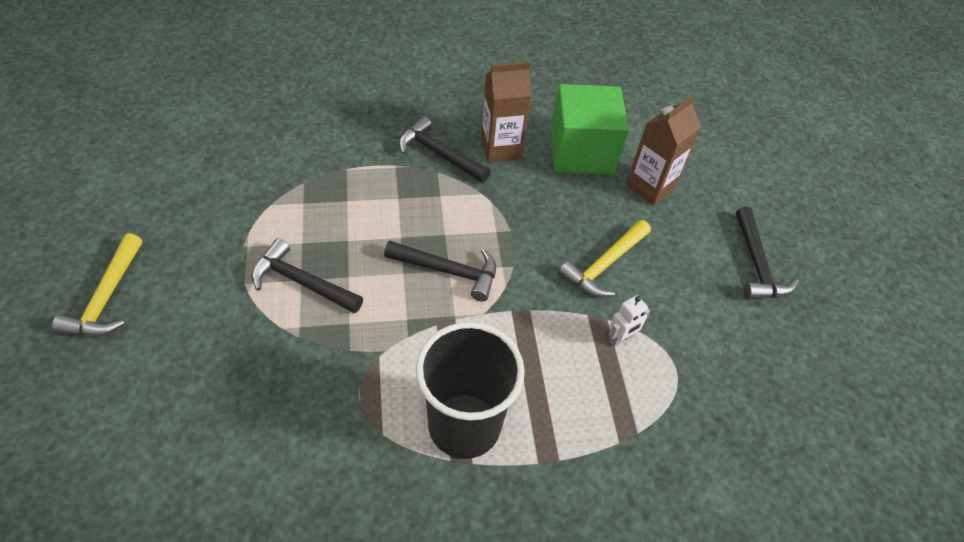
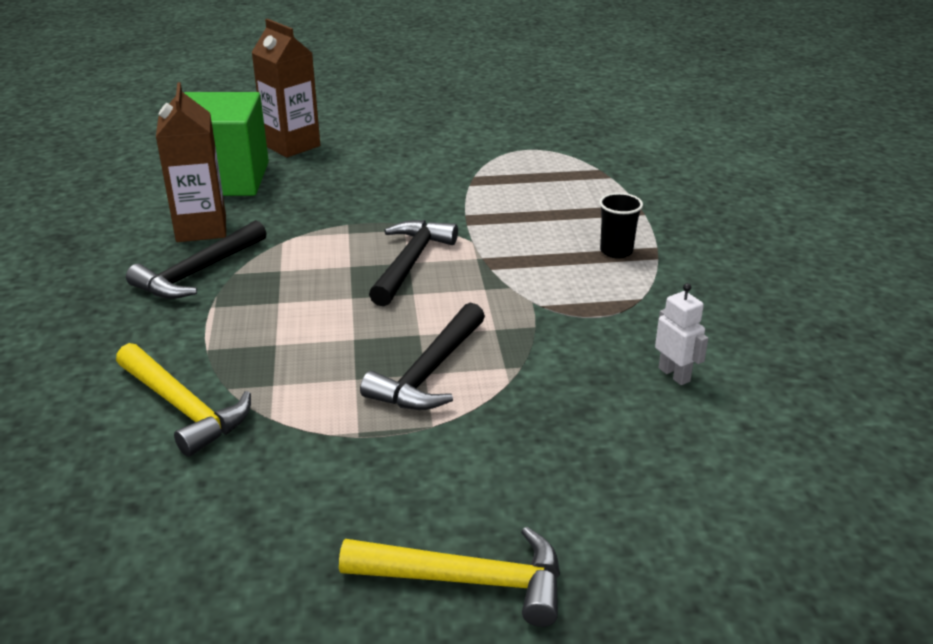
camera: 85 degrees left, 20 degrees down
black cup [416,322,525,459] -> black cup [599,193,643,259], size x0.41
yellow hammer [558,220,651,297] -> yellow hammer moved to [116,343,251,457]
white robot [609,295,650,347] -> white robot moved to [655,283,708,385]
black hammer [736,207,799,300] -> none

